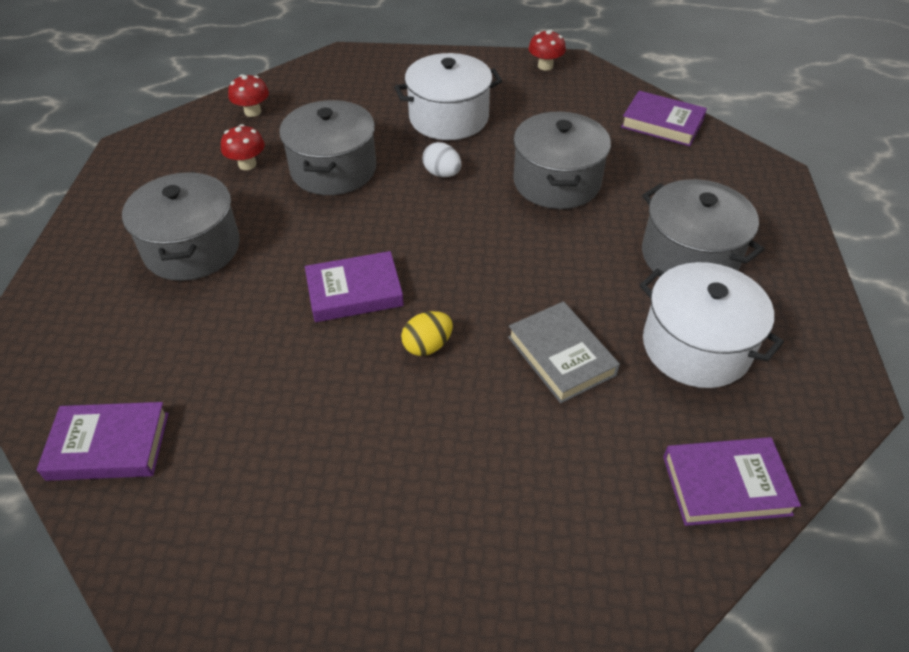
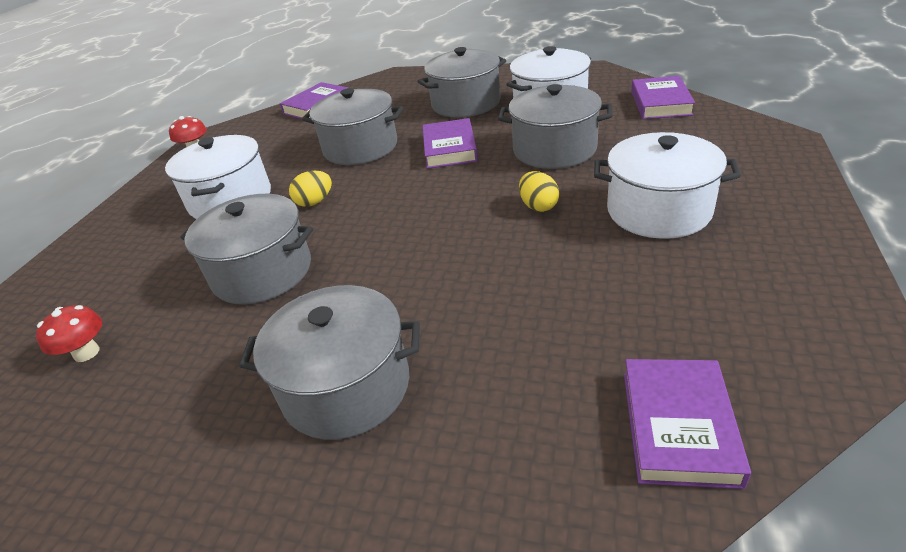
camera: 75 degrees left, 10 degrees down
red mushroom [221,124,265,170] -> none
purple book [305,251,404,322] -> purple book moved to [422,118,478,169]
white egg [423,142,461,177] -> yellow egg [289,171,332,207]
grey book [508,301,620,403] -> grey pot [498,84,612,169]
none -> white pot [594,132,741,239]

